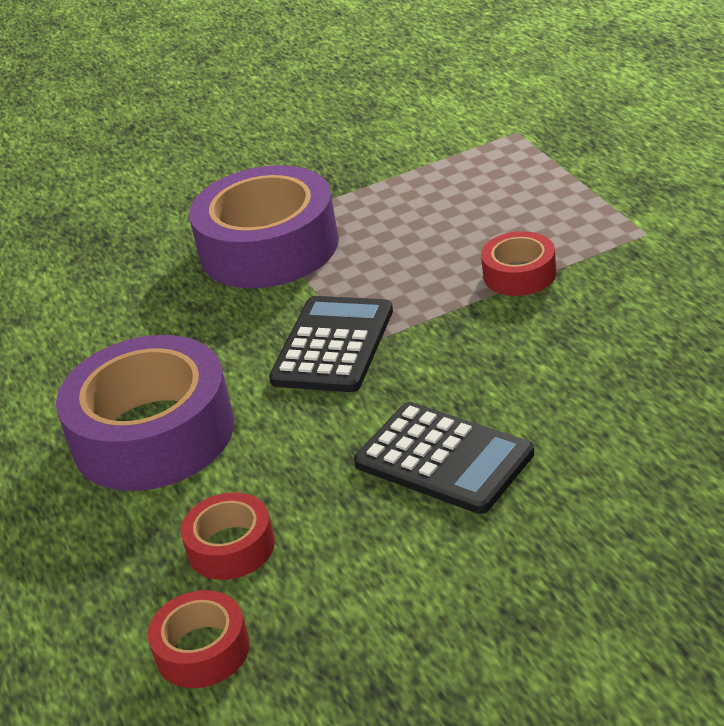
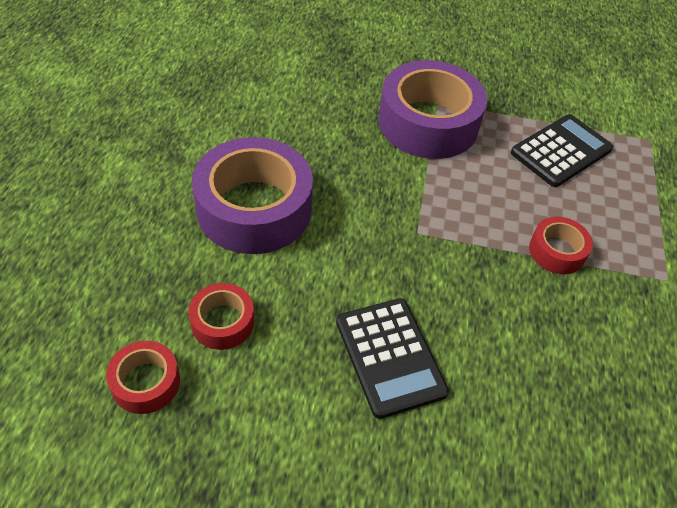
camera: 25 degrees right, 15 degrees up
black calculator [269,296,393,392] -> black calculator moved to [511,114,613,187]

